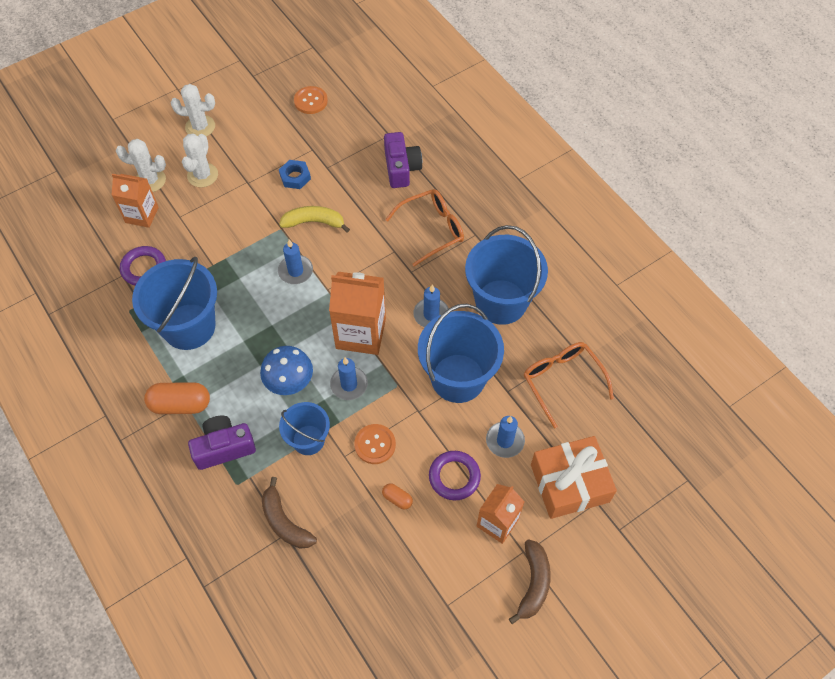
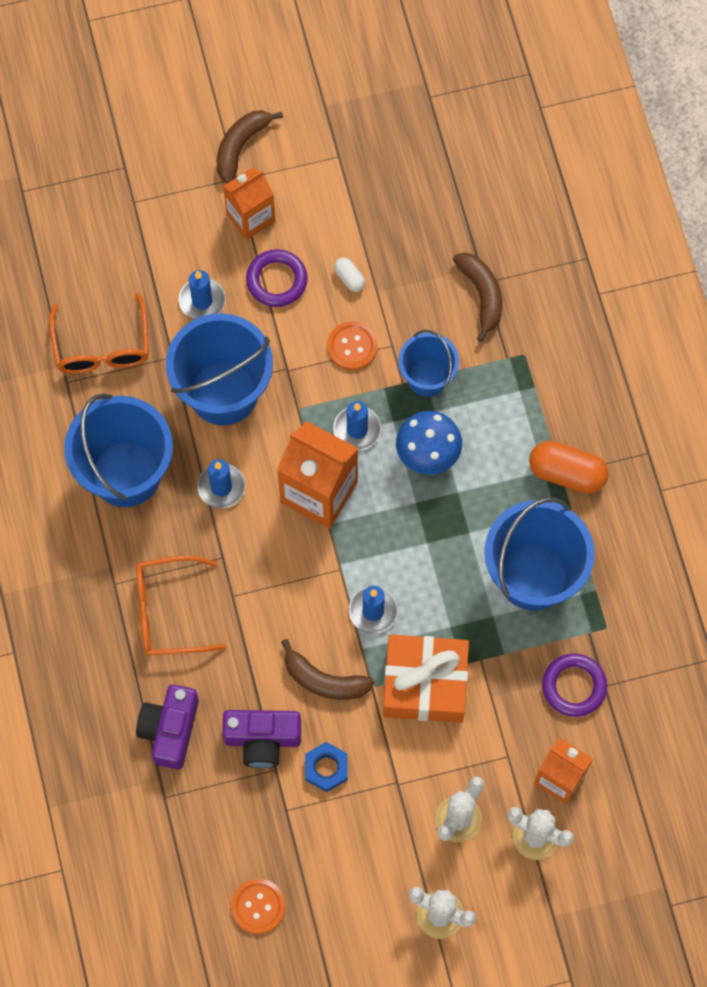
camera: 160 degrees left, 10 degrees up
purple camera [188,416,256,470] -> purple camera moved to [222,710,301,768]
yellow banana [279,206,350,233] -> brown banana [281,639,374,700]
orange capsule [382,483,413,509] -> white capsule [334,257,365,292]
orange gift [531,436,617,519] -> orange gift moved to [383,634,469,723]

